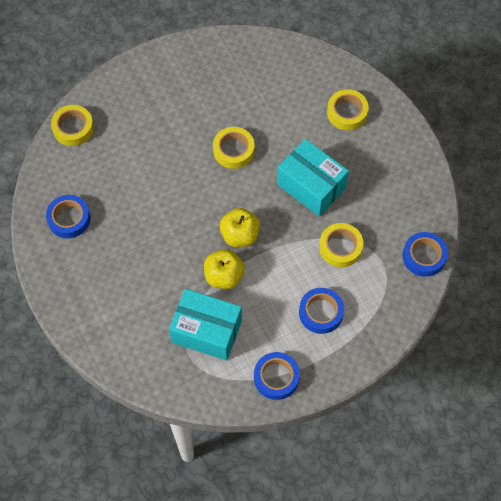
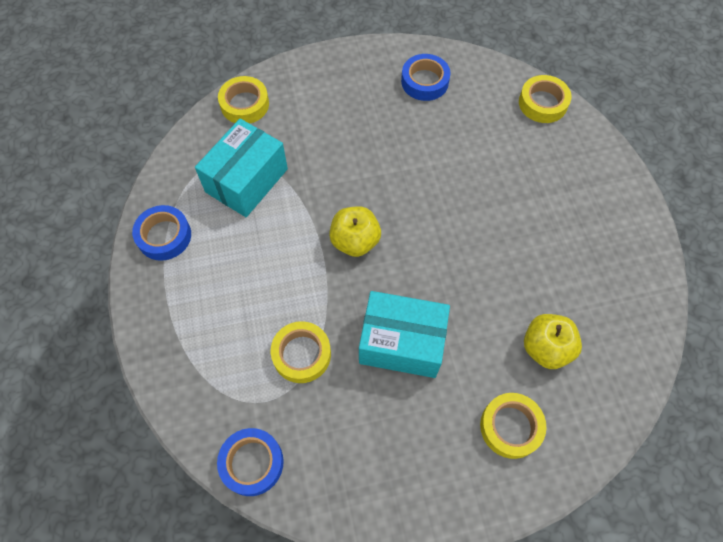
camera: 105 degrees right, 0 degrees up
yellow apple [204,249,245,289] -> yellow apple moved to [524,314,582,369]
yellow tape [213,127,254,169] -> yellow tape moved to [218,76,269,124]
turquoise box [277,139,349,216] -> turquoise box turned 45 degrees clockwise [359,291,450,378]
blue tape [299,288,344,334] -> none

